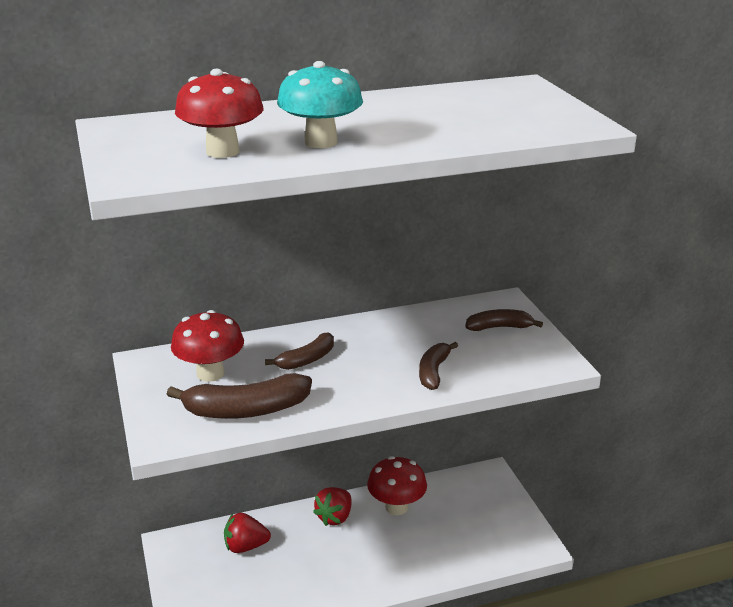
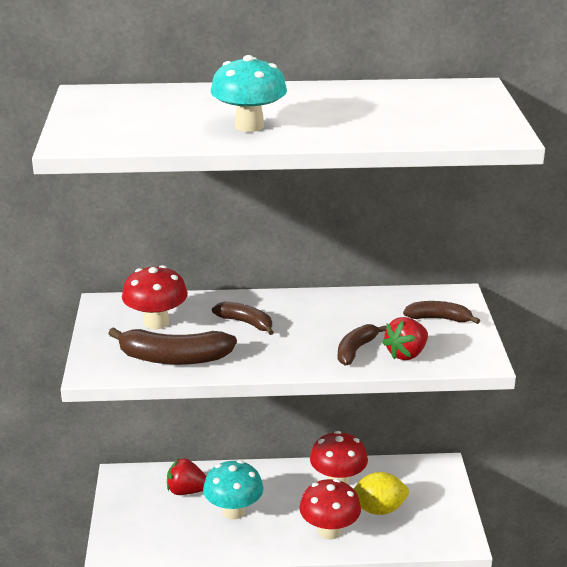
camera: 15 degrees right, 0 degrees up
red mushroom [175,69,264,158] -> red mushroom moved to [299,479,361,539]
brown banana [265,332,334,370] -> brown banana turned 120 degrees counterclockwise [212,301,274,335]
red strawberry [313,487,351,526] -> red strawberry moved to [382,317,428,360]
none -> turquoise mushroom [203,460,263,519]
none -> yellow lemon [354,472,409,515]

